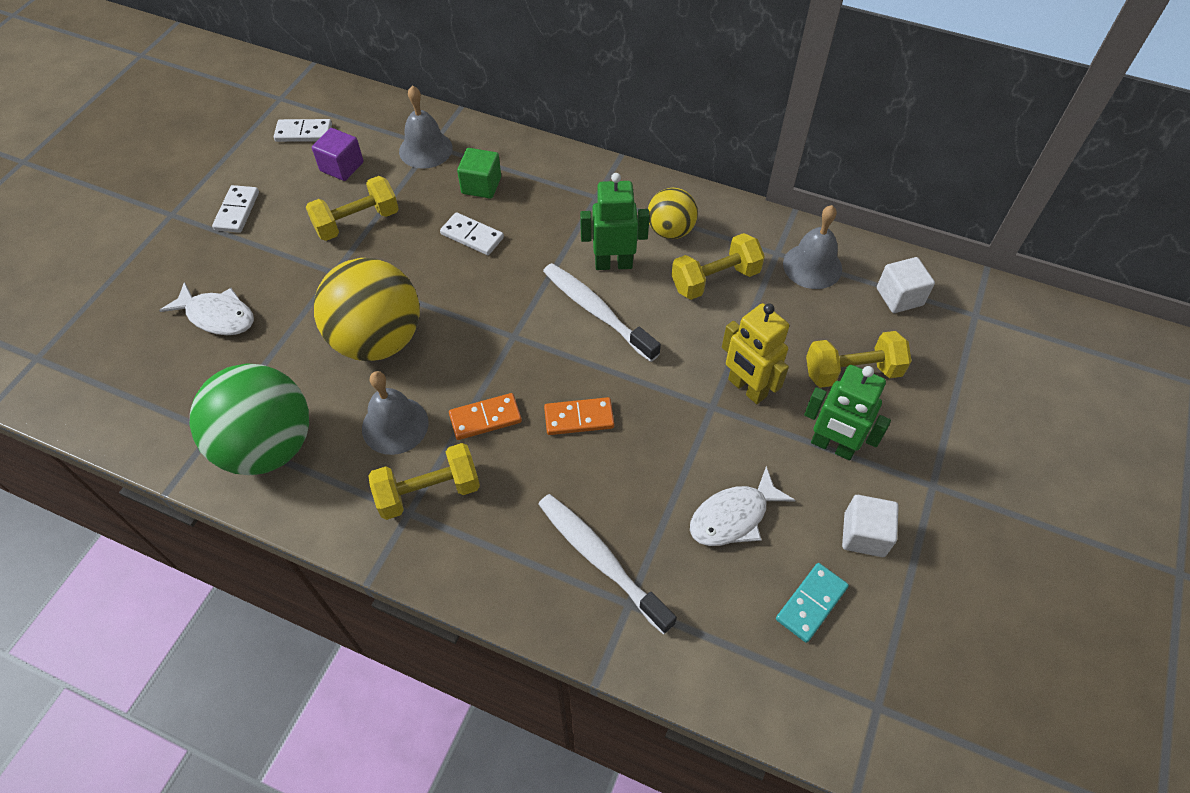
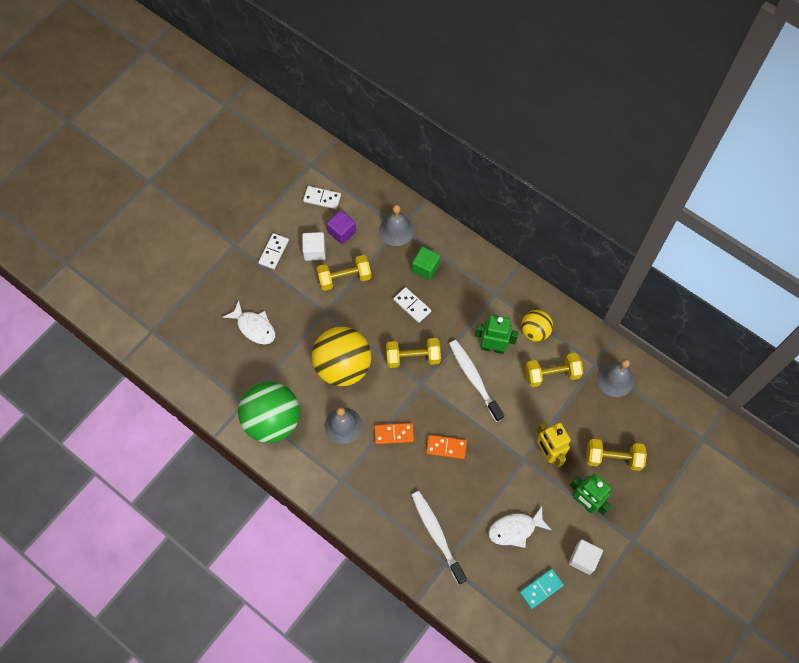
camera: 15 degrees right, 10 degrees up
yellow dumbbell [369,443,480,520] -> yellow dumbbell moved to [386,338,441,368]
white cube [877,257,935,313] -> white cube moved to [302,232,326,261]

